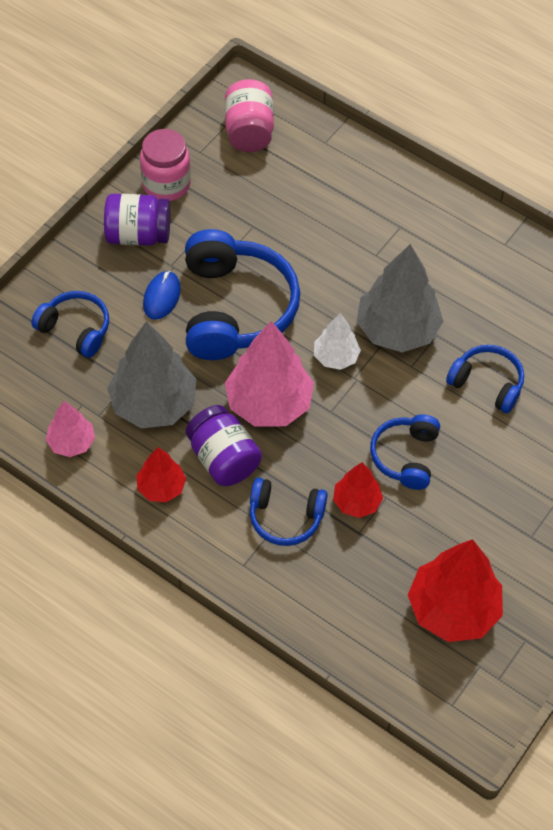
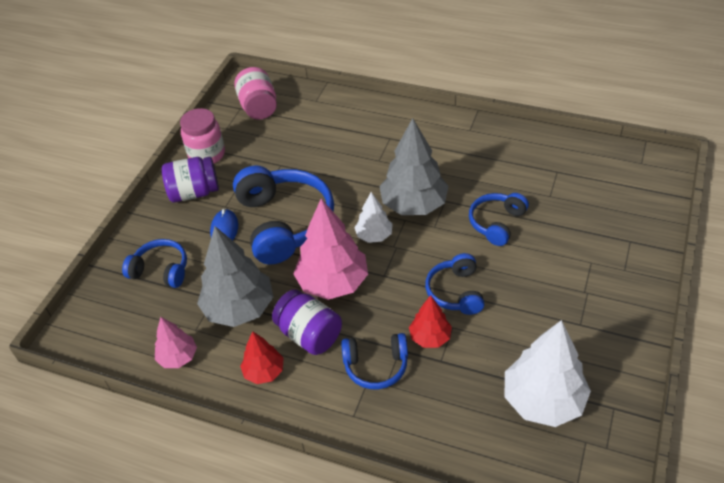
camera: 10 degrees left, 10 degrees down
red tree [408,539,503,642] -> white tree [505,320,591,427]
blue headphones [446,345,524,413] -> blue headphones turned 75 degrees counterclockwise [469,193,529,246]

